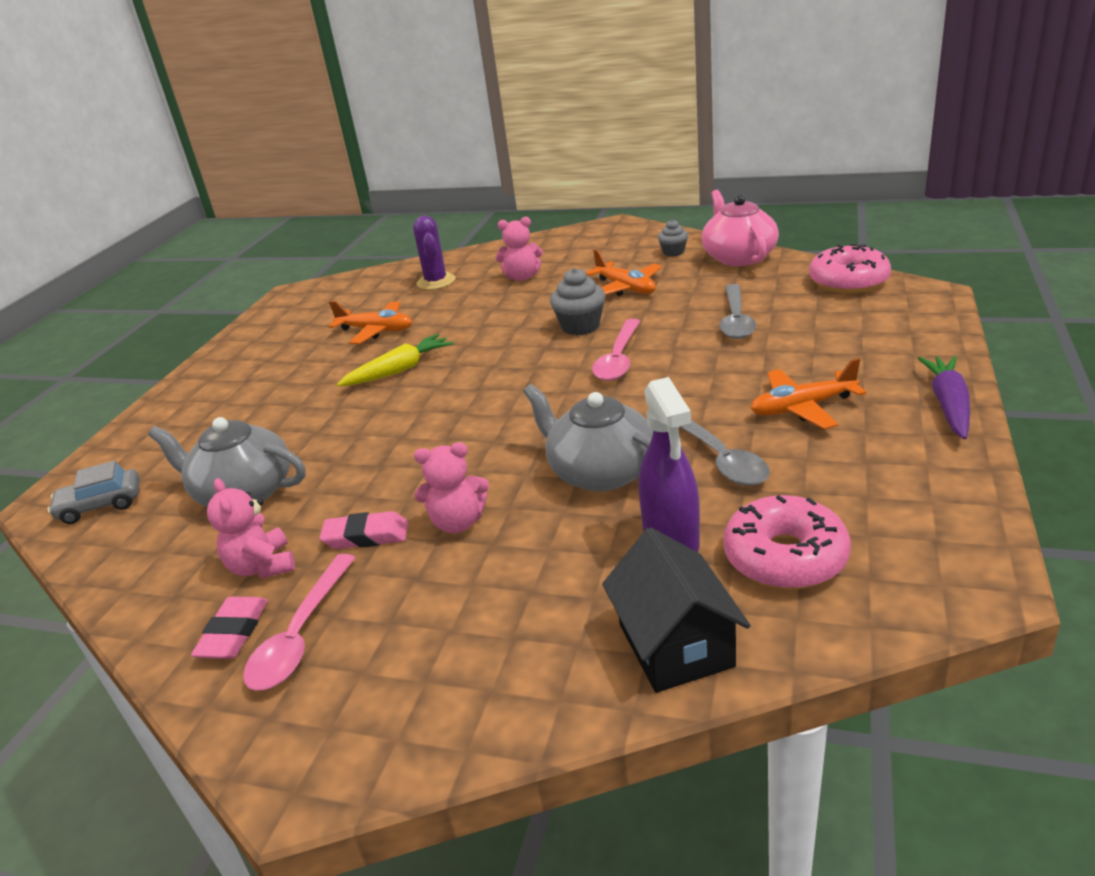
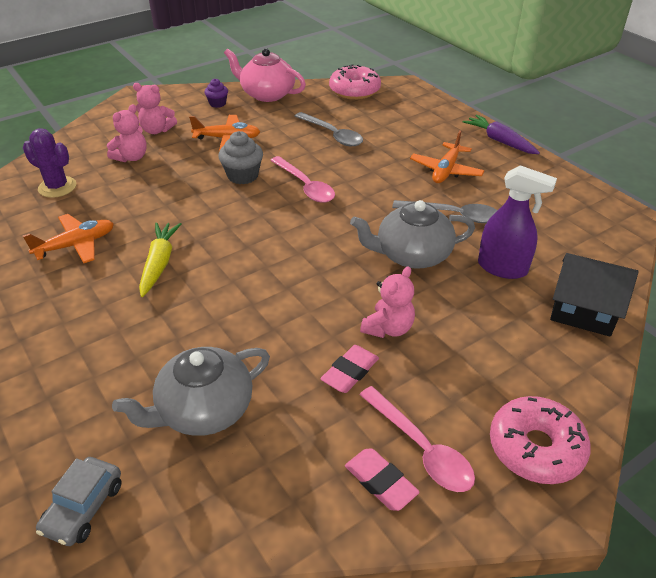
camera: 55 degrees left, 10 degrees up
pink teddy bear [207,478,295,578] -> pink teddy bear moved to [133,83,177,134]
grey cupcake [658,219,688,257] -> purple cupcake [204,79,228,108]
pink donut [723,495,851,590] -> pink donut moved to [490,396,591,484]

